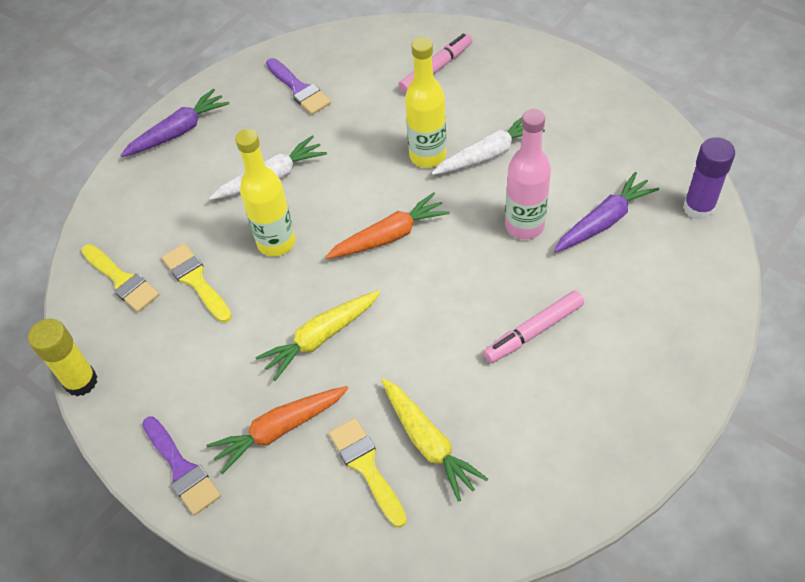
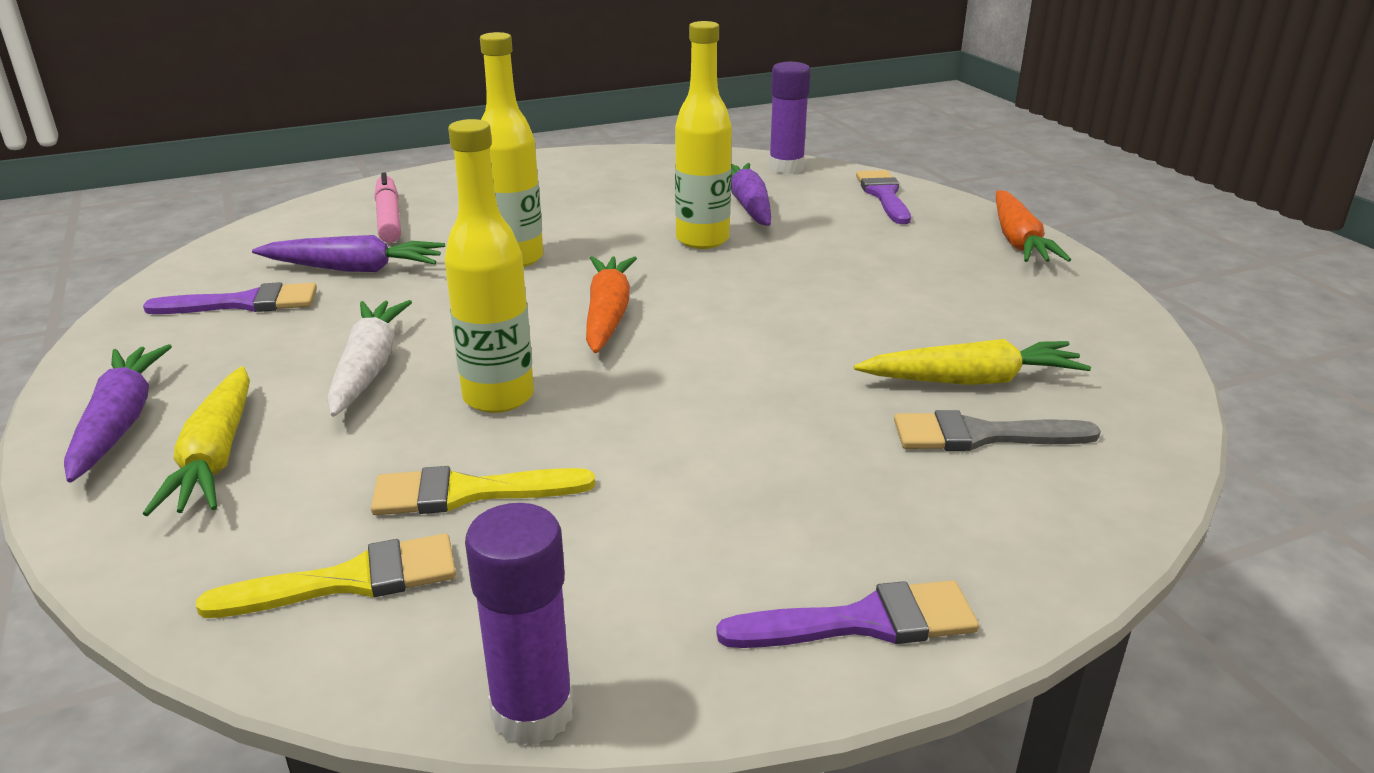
camera: 65 degrees left, 25 degrees down
yellow glue stick [28,318,98,396] -> purple glue stick [465,503,574,745]
orange carrot [206,386,349,474] -> orange carrot moved to [996,190,1071,262]
yellow carrot [255,290,380,381] -> yellow carrot moved to [143,366,250,516]
yellow brush [329,418,407,528] -> grey brush [894,410,1101,451]
white carrot [432,117,545,175] -> none
pink marker [483,290,584,363] -> none
pink bottle [505,109,551,240] -> yellow bottle [675,21,732,249]
none -> purple carrot [252,235,445,272]
none -> purple brush [856,170,911,224]

